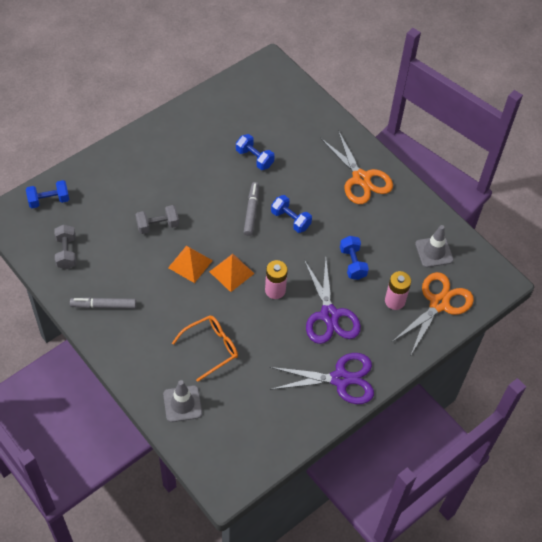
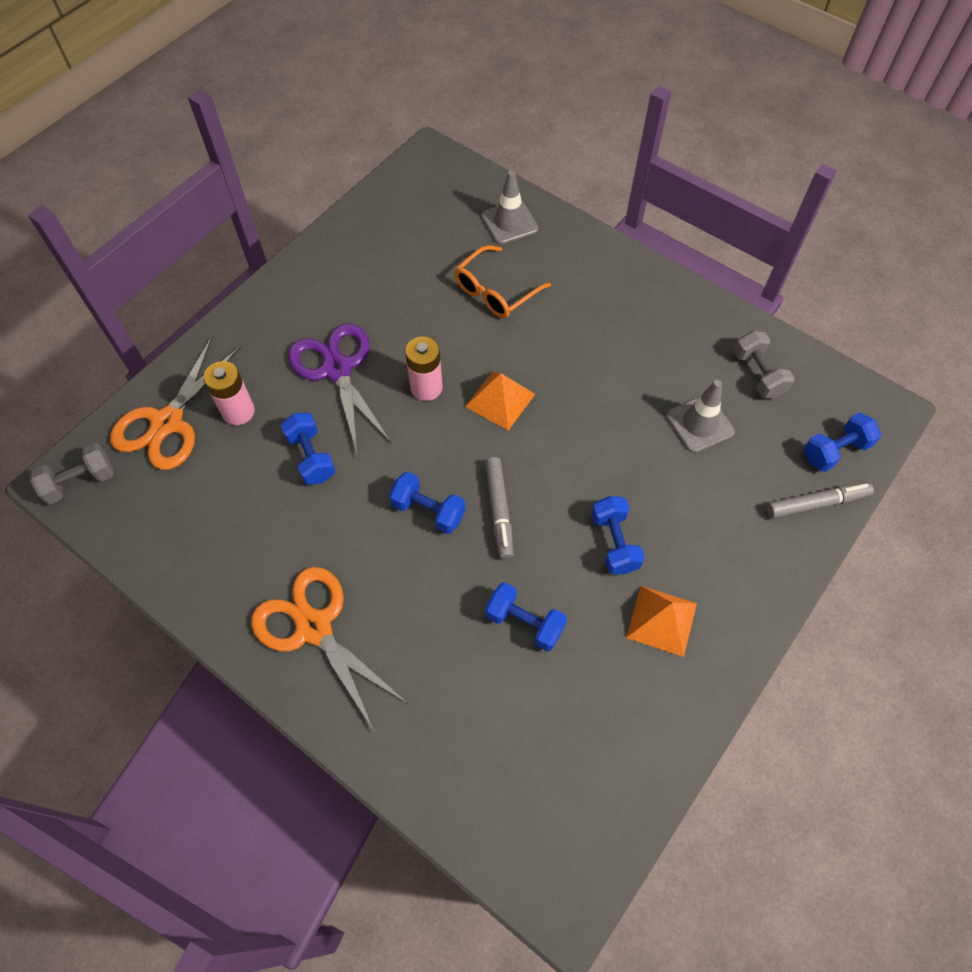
camera: 170 degrees right, 5 degrees up
grey marker [70,297,136,309] -> grey marker moved to [767,482,874,519]
grey dumbbell [135,205,179,234] -> grey dumbbell moved to [30,443,114,504]
orange pyramid [168,246,213,283] -> orange pyramid moved to [626,586,697,657]
purple scissors [270,353,374,404] -> none
grey traffic cone [415,225,454,267] -> grey traffic cone moved to [666,380,735,453]
none -> blue dumbbell [591,496,645,574]

